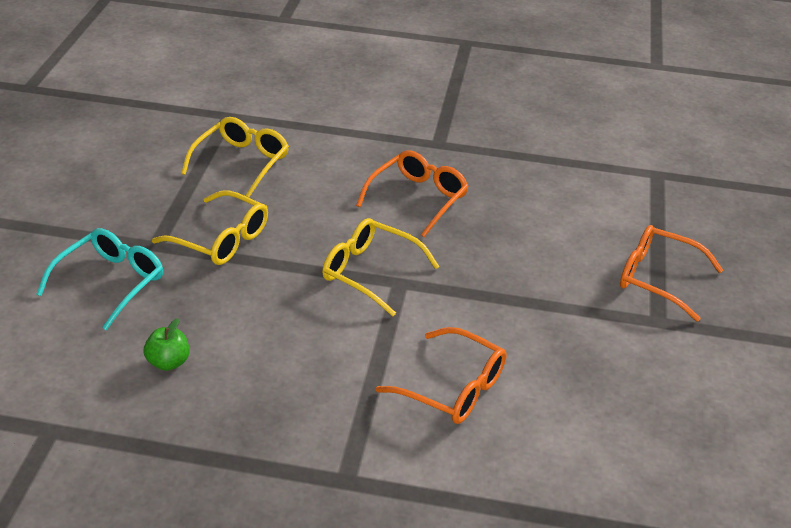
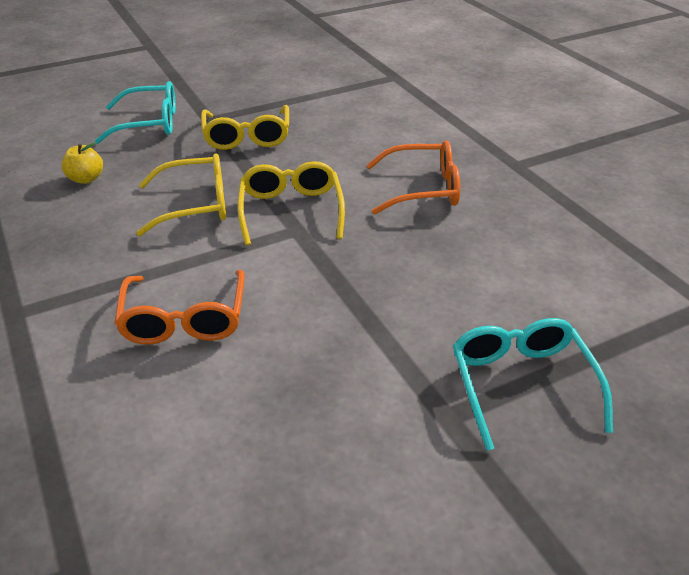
camera: 55 degrees right, 0 degrees up
green apple [144,319,190,371] -> yellow apple [61,143,103,184]
yellow glasses [181,117,289,197] -> yellow glasses moved to [136,153,226,236]
orange glasses [620,225,723,322] -> turquoise glasses [453,318,613,451]

